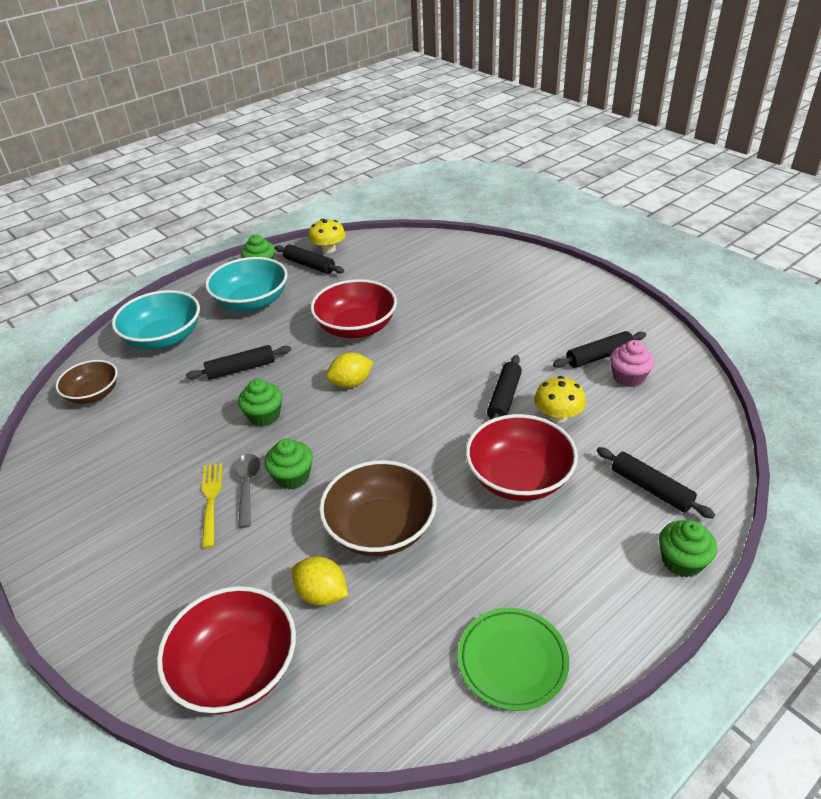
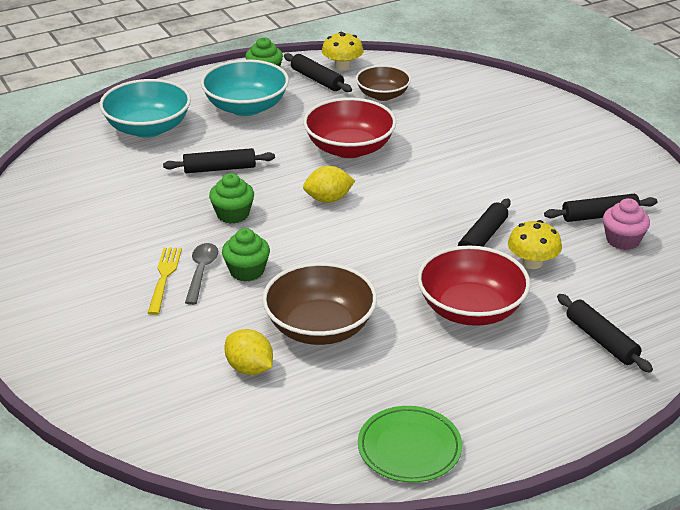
camera: 10 degrees right, 5 degrees down
brown bowl [56,360,118,404] -> brown bowl moved to [356,65,411,101]
red bowl [157,586,296,714] -> none
green cupcake [659,520,717,578] -> none

